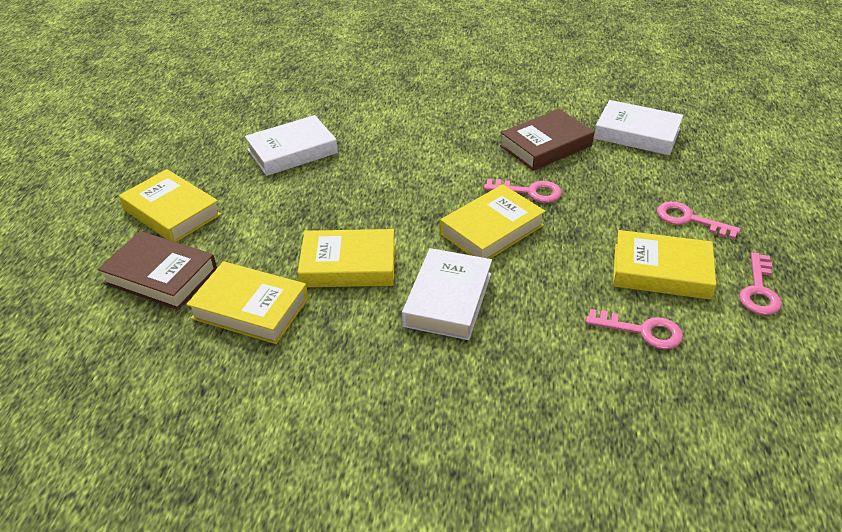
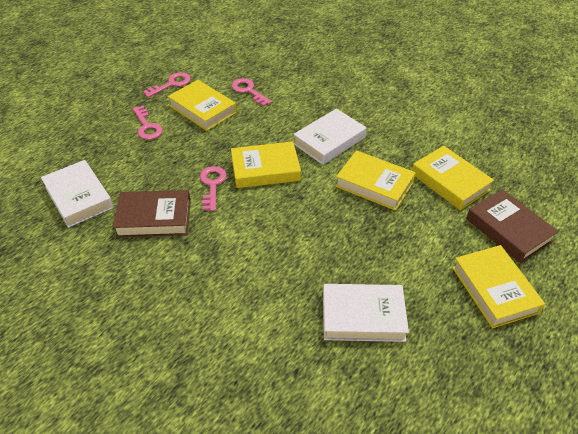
camera: 150 degrees left, 5 degrees up
pink key [484,179,562,203] -> pink key turned 45 degrees clockwise [200,166,226,211]

